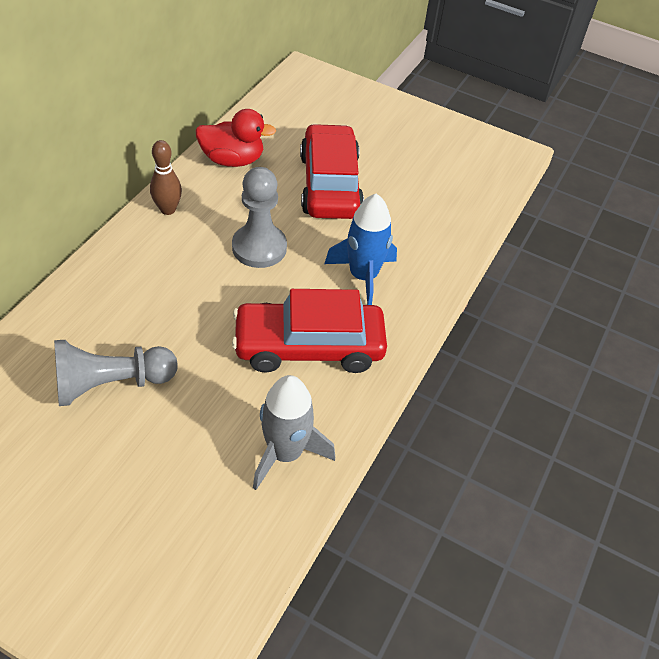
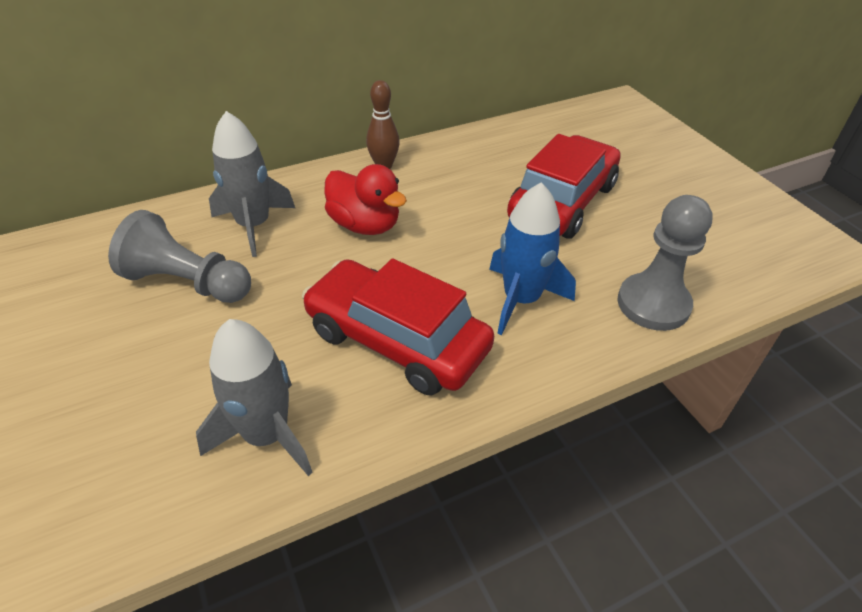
camera: 40 degrees right, 5 degrees down
red duck [195,109,276,167] -> red duck moved to [324,164,407,235]
grey pawn [232,167,287,268] -> grey pawn moved to [618,195,713,331]
none -> grey rocket [209,111,295,257]

